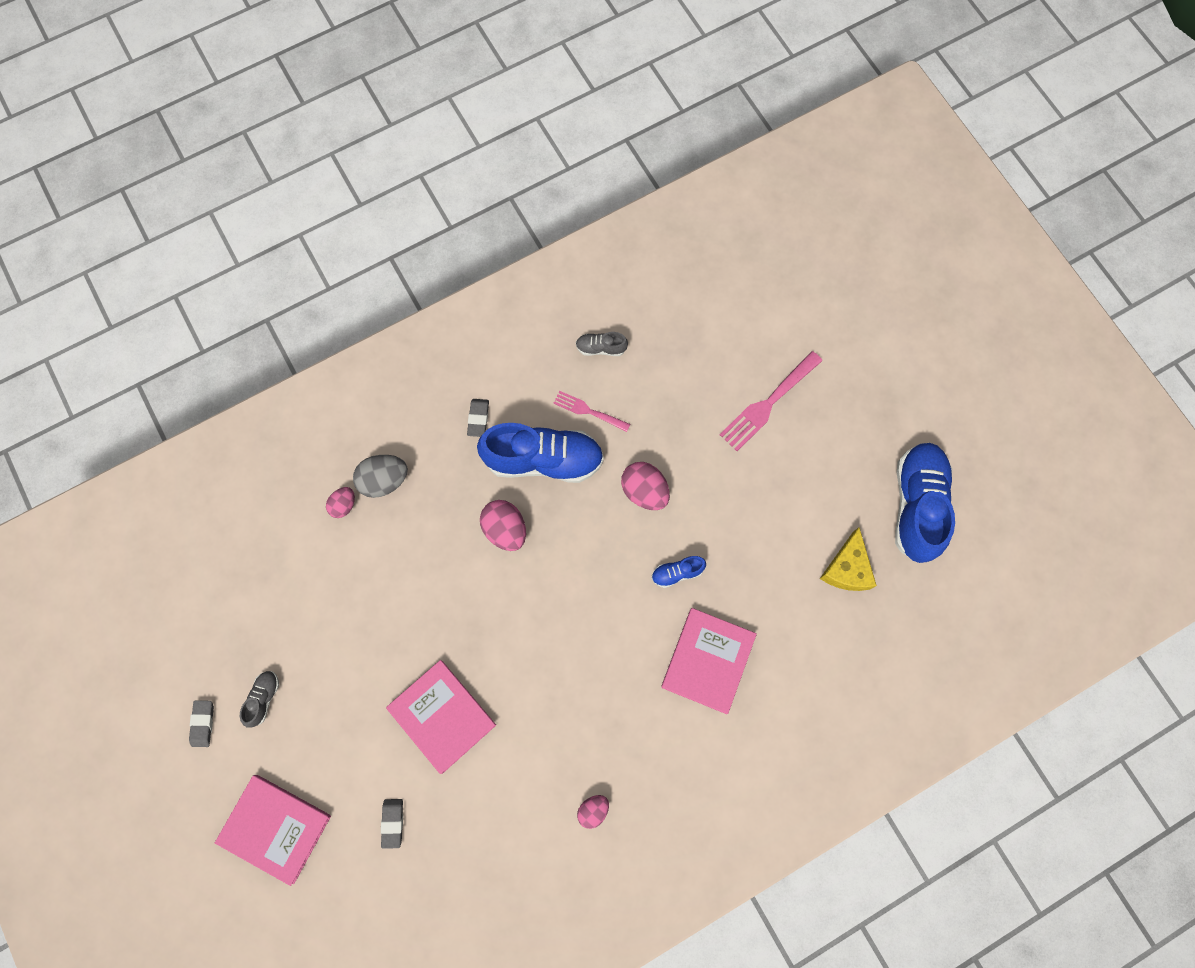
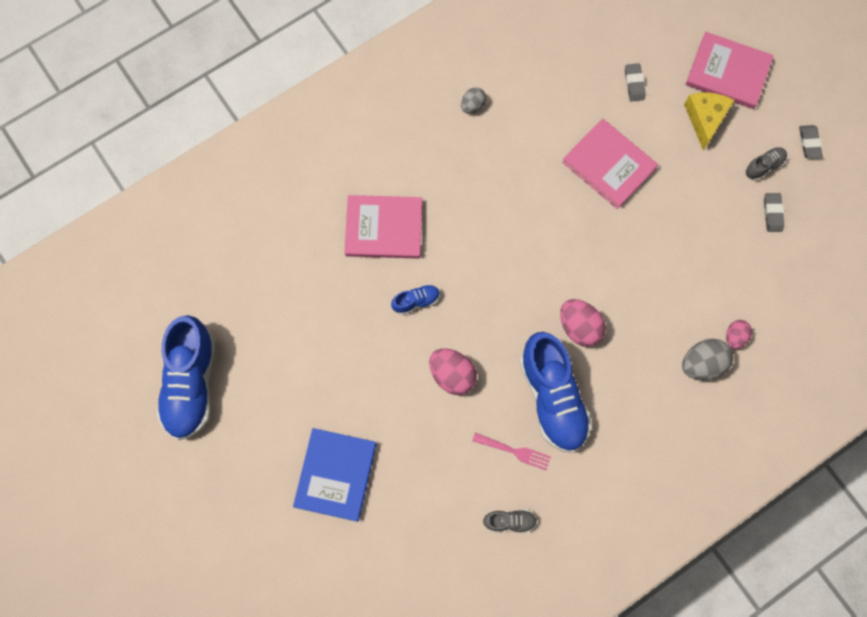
camera: 175 degrees right, 0 degrees up
grey shoe [240,671,279,728] -> grey shoe turned 135 degrees counterclockwise [745,147,787,181]
grey eraser [467,399,489,437] -> grey eraser moved to [764,193,784,232]
blue shoe [477,423,604,483] -> blue shoe turned 105 degrees counterclockwise [520,332,592,453]
pink egg [577,795,609,829] -> grey egg [461,87,486,114]
pink book [661,608,757,714] -> pink book turned 75 degrees clockwise [344,195,422,259]
pink fork [720,351,823,451] -> blue book [293,428,377,522]
yellow cheese [820,527,877,591] -> yellow cheese moved to [684,92,734,150]

